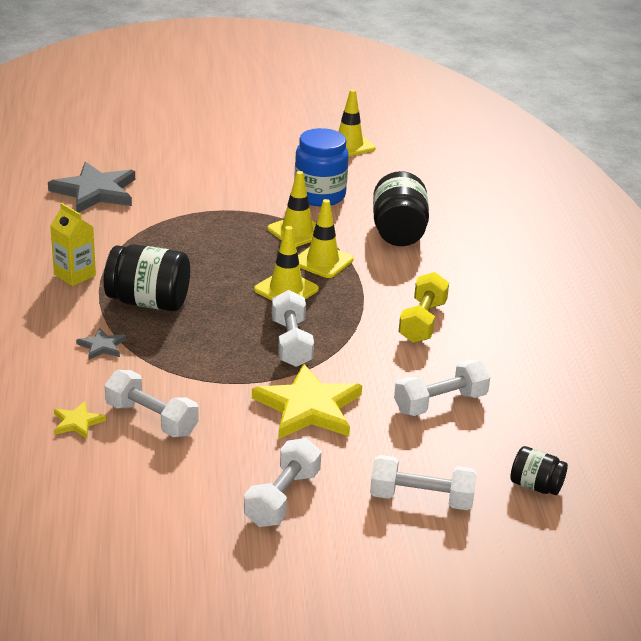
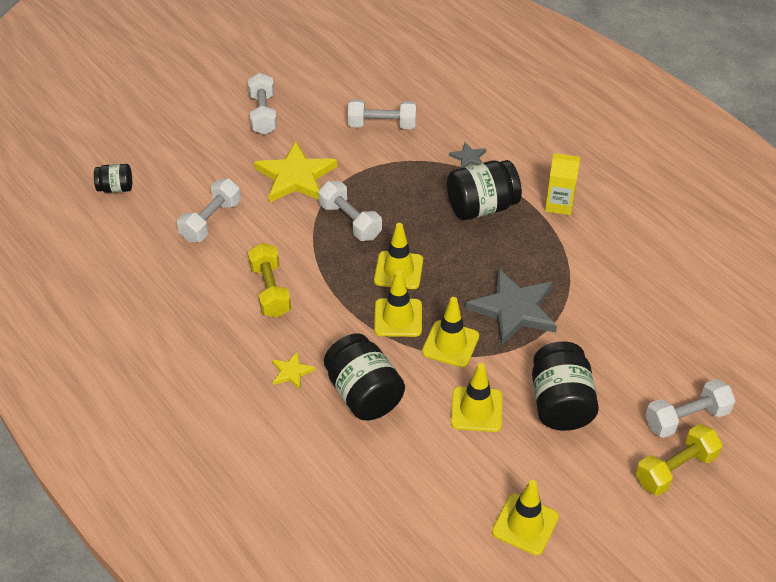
camera: 150 degrees right, 15 degrees up
grey star [48,162,135,213] -> grey star moved to [466,269,557,346]
yellow star [54,401,106,438] -> yellow star moved to [272,351,315,389]
blue jar [294,128,349,206] -> yellow traffic cone [451,363,502,432]
white dumbbell [370,455,477,510] -> white dumbbell moved to [645,379,735,438]
none -> black jar [532,341,599,431]
none -> yellow dumbbell [635,424,723,495]

